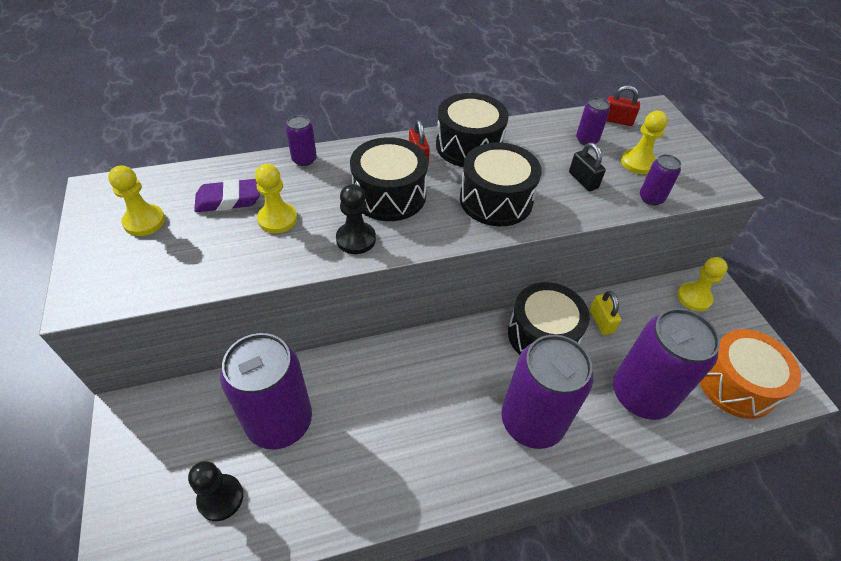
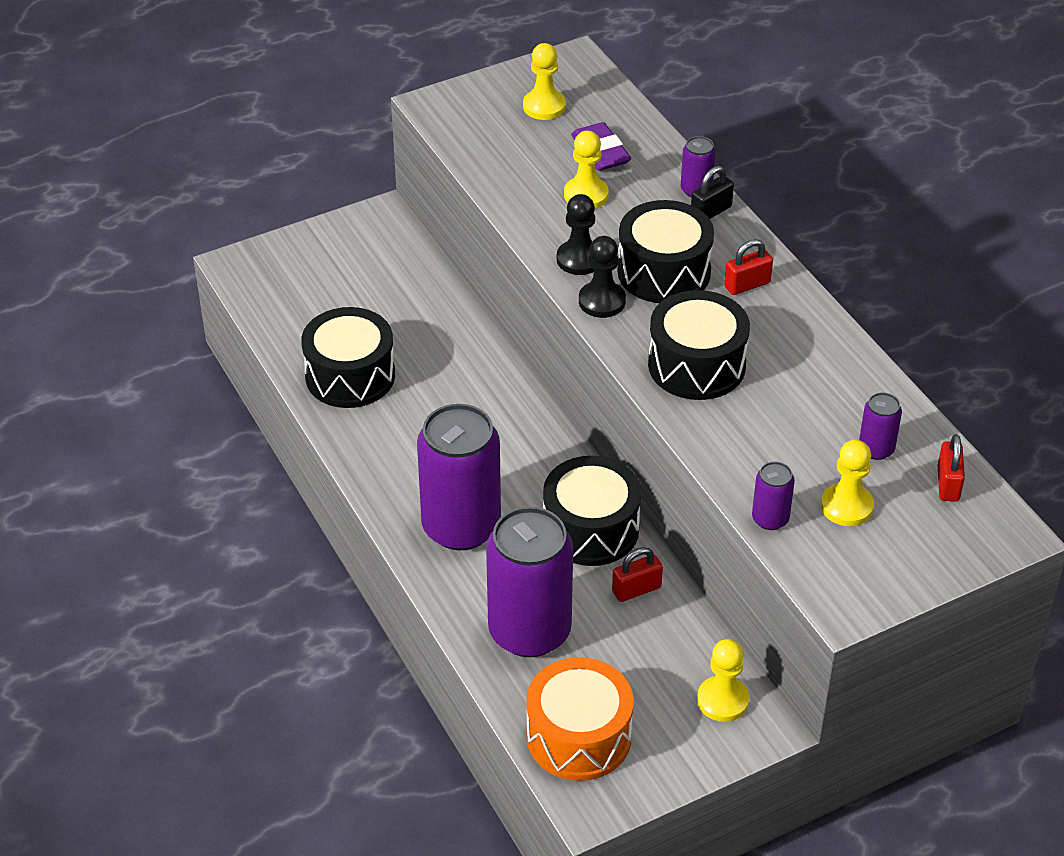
camera: 80 degrees right, 5 degrees down
black pawn [188,461,243,521] -> black pawn moved to [579,236,626,318]
purple can [220,333,312,449] -> none
black drum [436,93,509,167] -> black drum moved to [301,307,395,408]
black padlock [569,143,606,191] -> black padlock moved to [691,166,734,219]
yellow padlock [590,291,621,335] -> red padlock [612,547,663,602]

